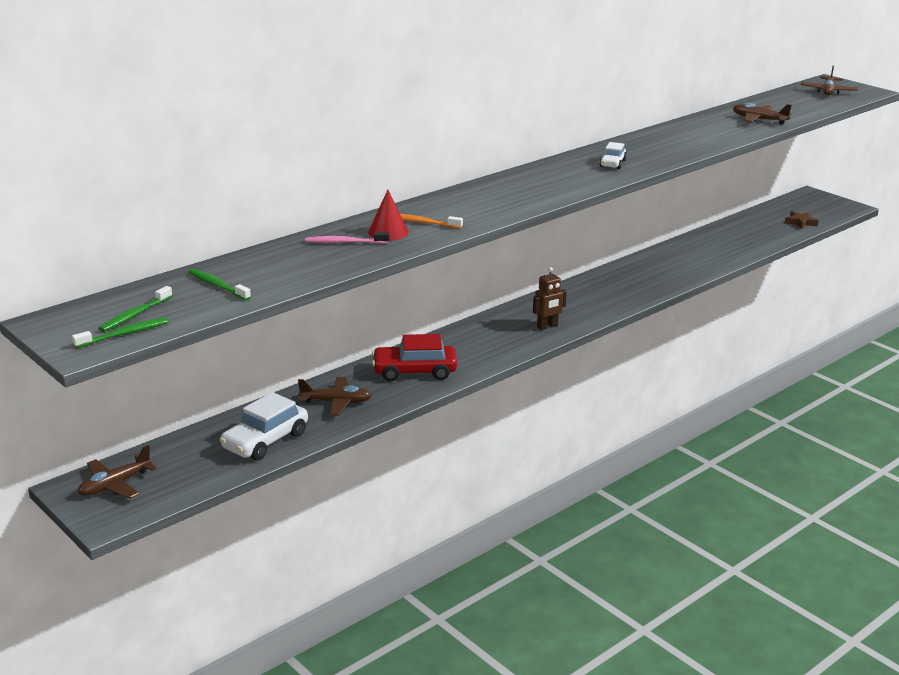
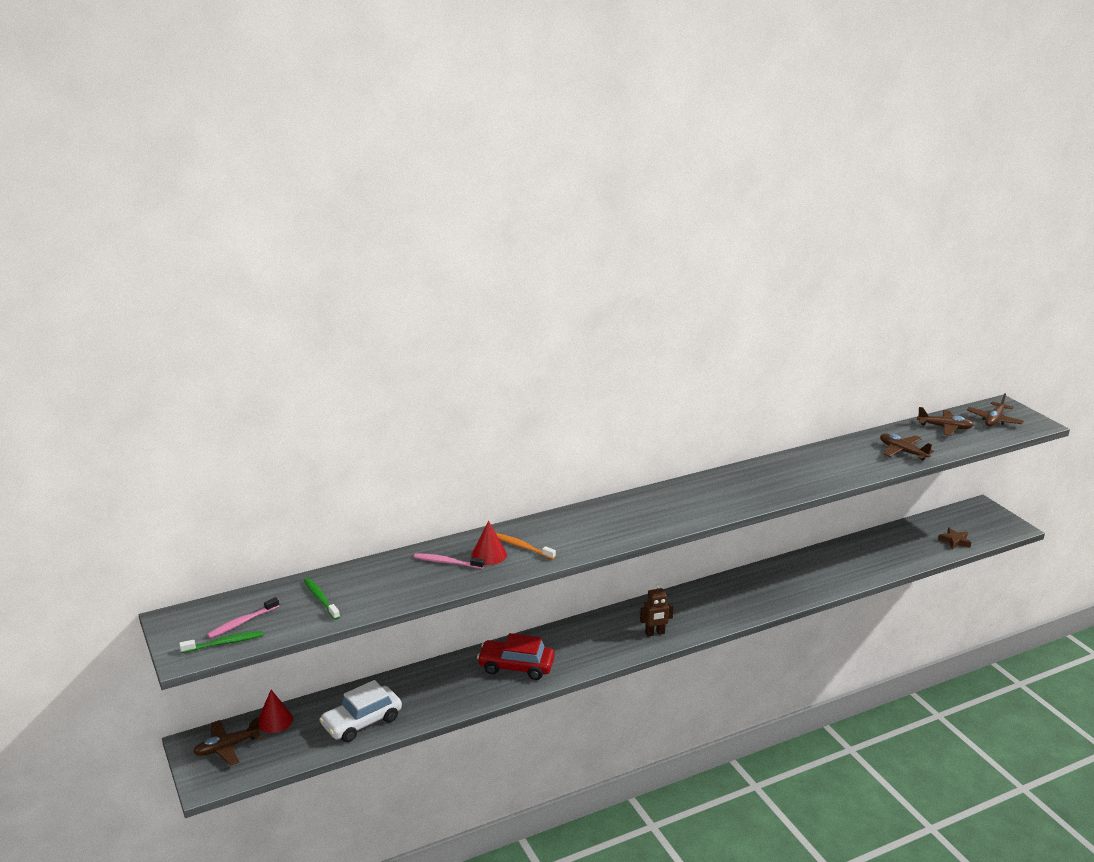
camera: 15 degrees right, 0 degrees up
green toothbrush [99,286,172,332] -> pink toothbrush [207,597,279,638]
brown plane [298,377,372,416] -> brown plane moved to [917,407,974,436]
white car [600,142,627,169] -> none
none -> red cone [259,690,293,733]

